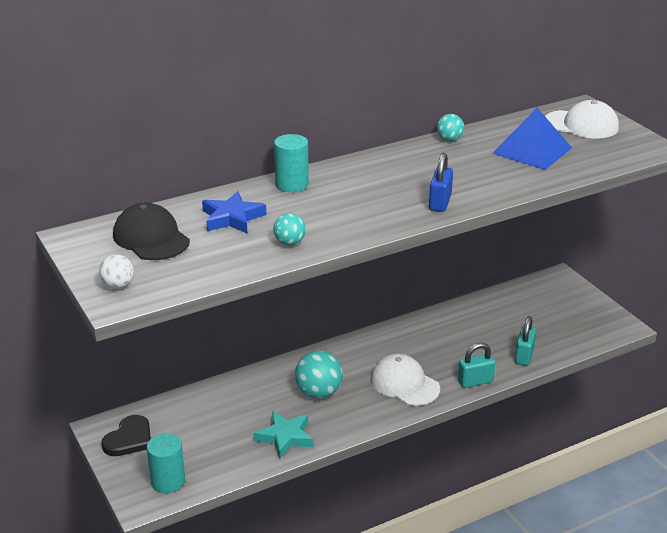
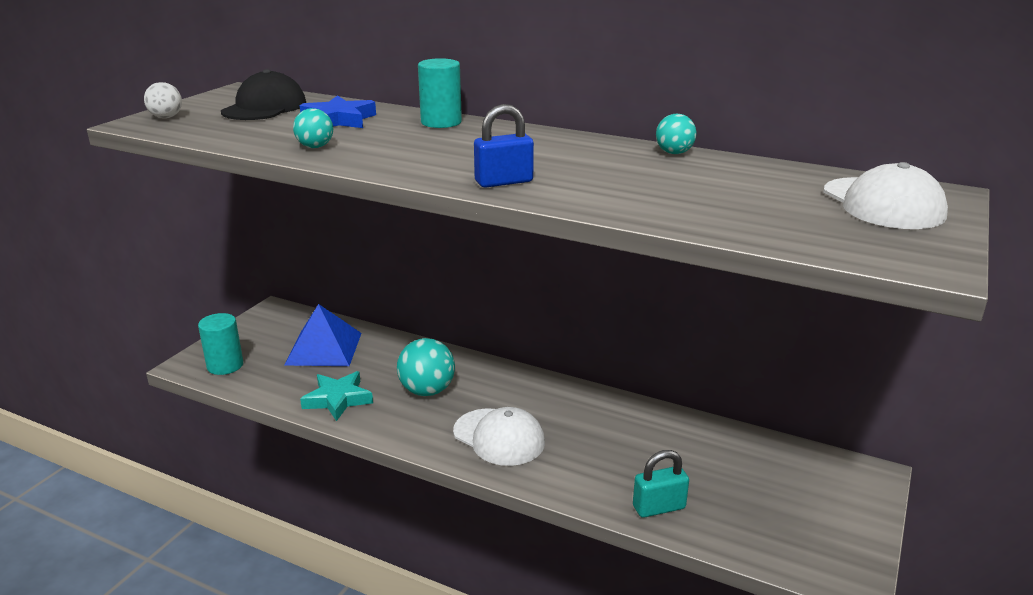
camera: 55 degrees right, 5 degrees down
black heart [101,415,151,456] -> none
white cap [371,354,440,406] -> white cap turned 120 degrees clockwise [453,407,545,466]
turquoise padlock [458,343,496,388] -> none
blue pyramid [492,108,572,170] -> blue pyramid moved to [284,304,362,366]

